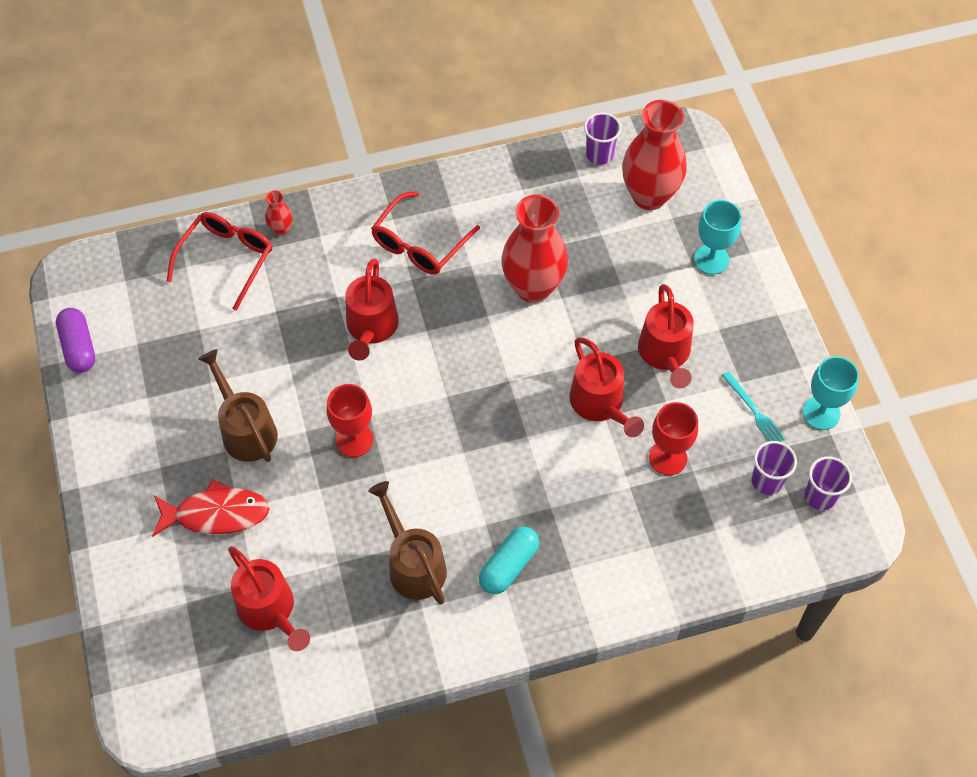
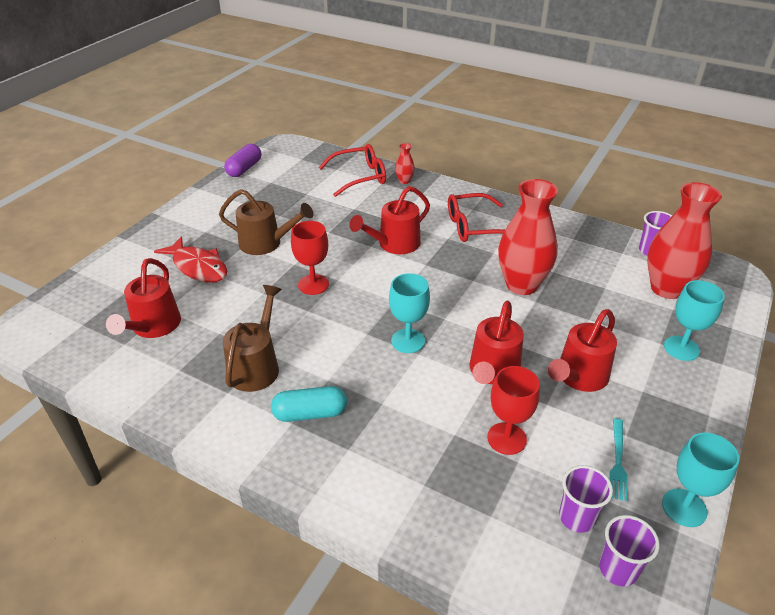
camera: 45 degrees right, 20 degrees down
brown watering can [198,349,278,462] -> brown watering can turned 90 degrees clockwise [219,189,314,255]
none -> turquoise goblet [389,273,430,353]

